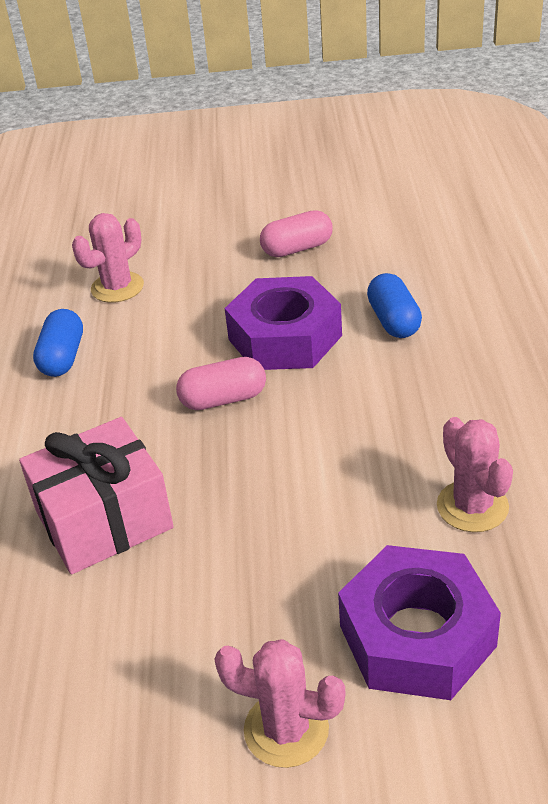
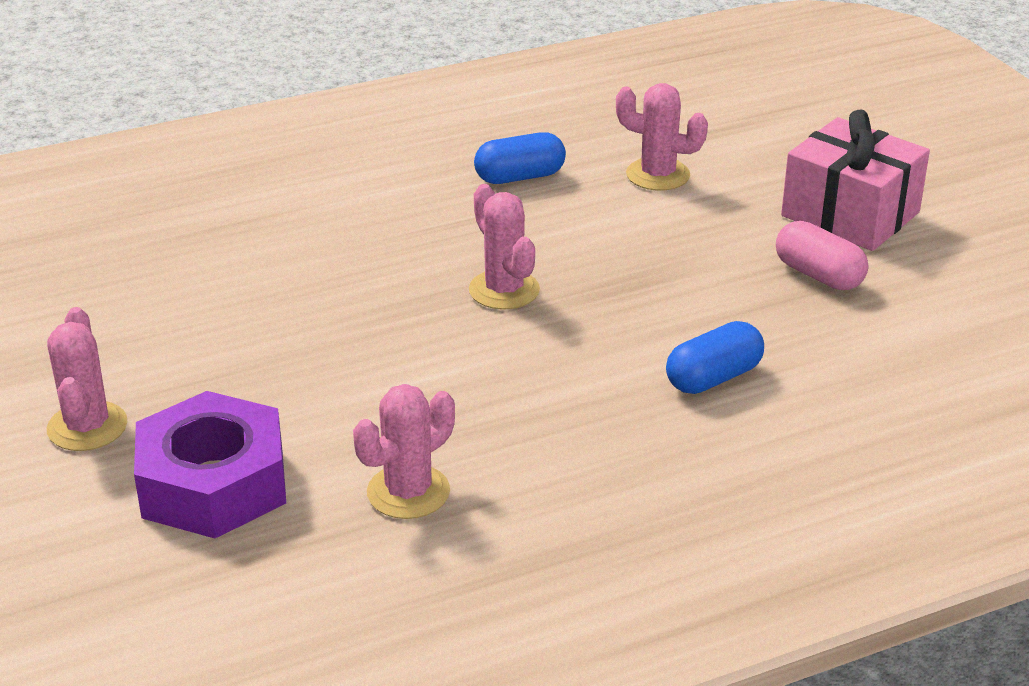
camera: 65 degrees right, 5 degrees down
pink gift [19,417,174,574] -> pink gift moved to [781,109,930,251]
pink capsule [176,357,266,410] -> pink cactus [469,184,540,310]
purple nut [225,276,342,370] -> none

